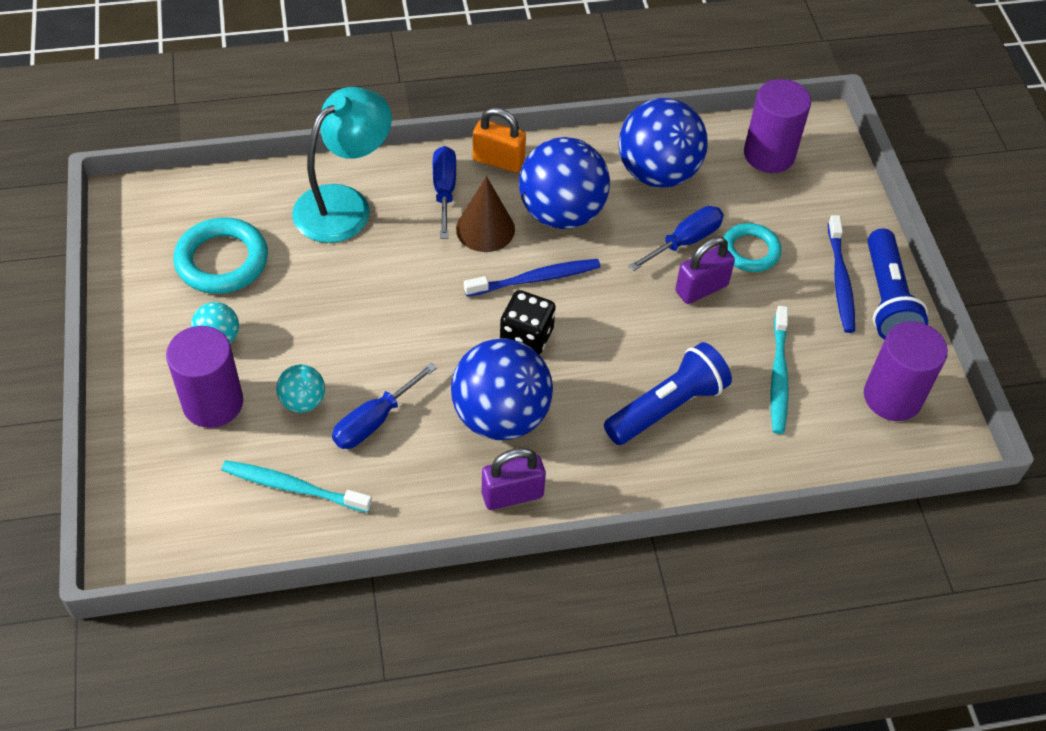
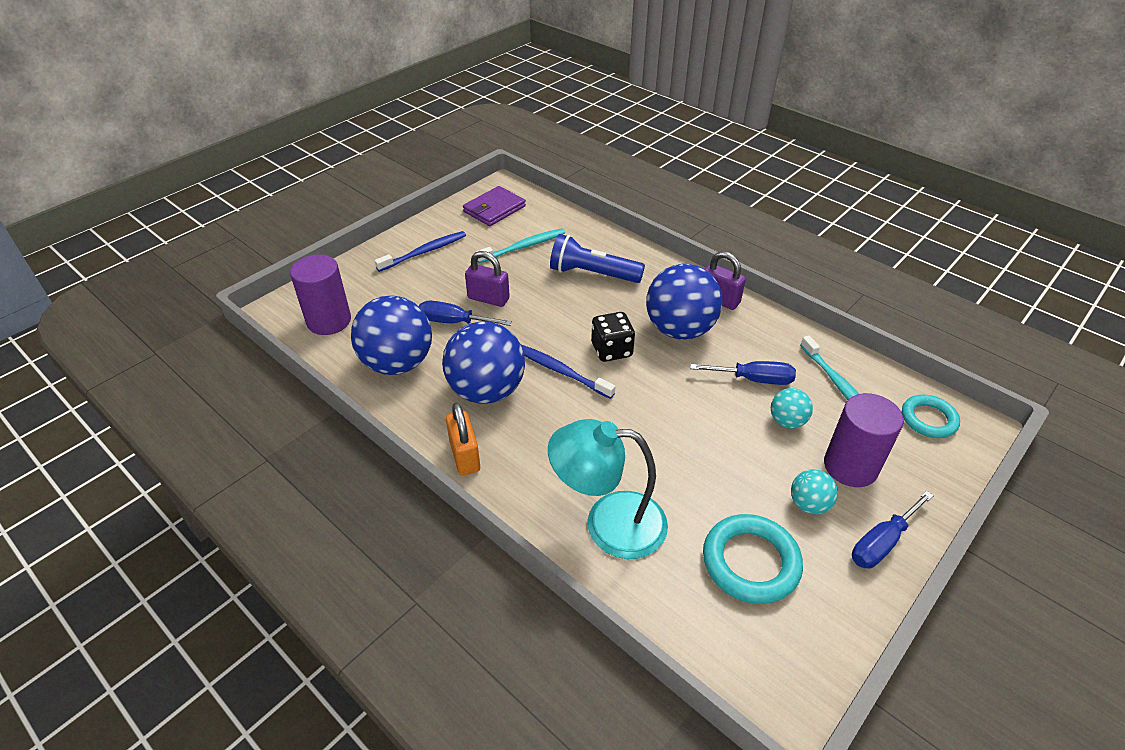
camera: 125 degrees left, 10 degrees down
blue screwdriver [433,146,456,239] -> blue screwdriver moved to [852,491,934,568]
brown cone [456,176,515,252] -> none
turquoise ring [724,223,781,272] -> turquoise ring moved to [902,395,960,438]
purple cylinder [864,321,948,421] -> purple wallet [463,186,526,226]
blue flashlight [867,228,928,340] -> none

